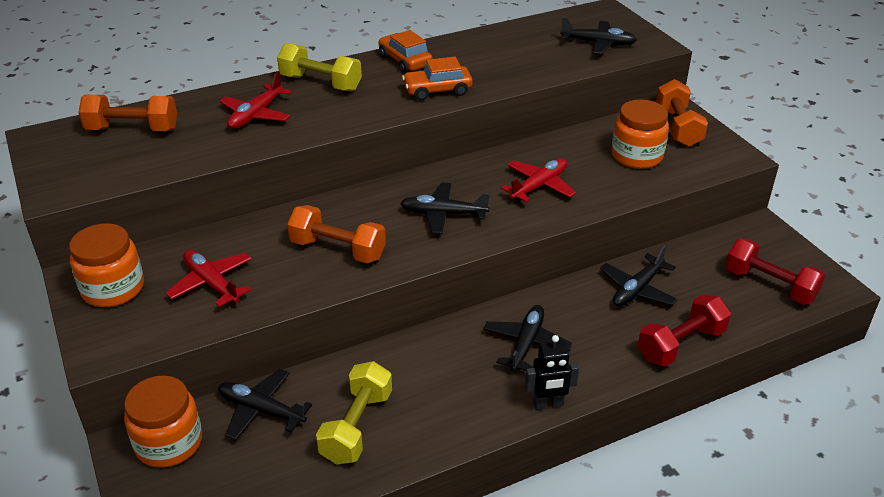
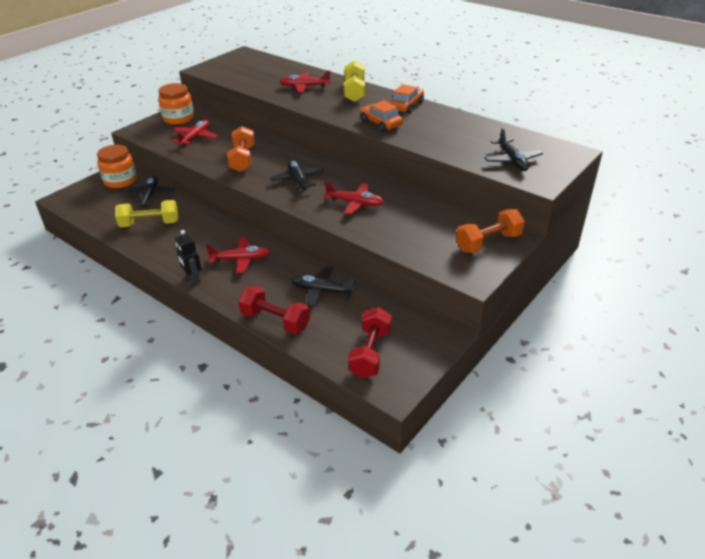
camera: 65 degrees right, 0 degrees up
orange dumbbell [78,95,177,131] -> none
black plane [483,305,572,372] -> red plane [206,237,271,273]
orange jar [612,99,669,169] -> none

